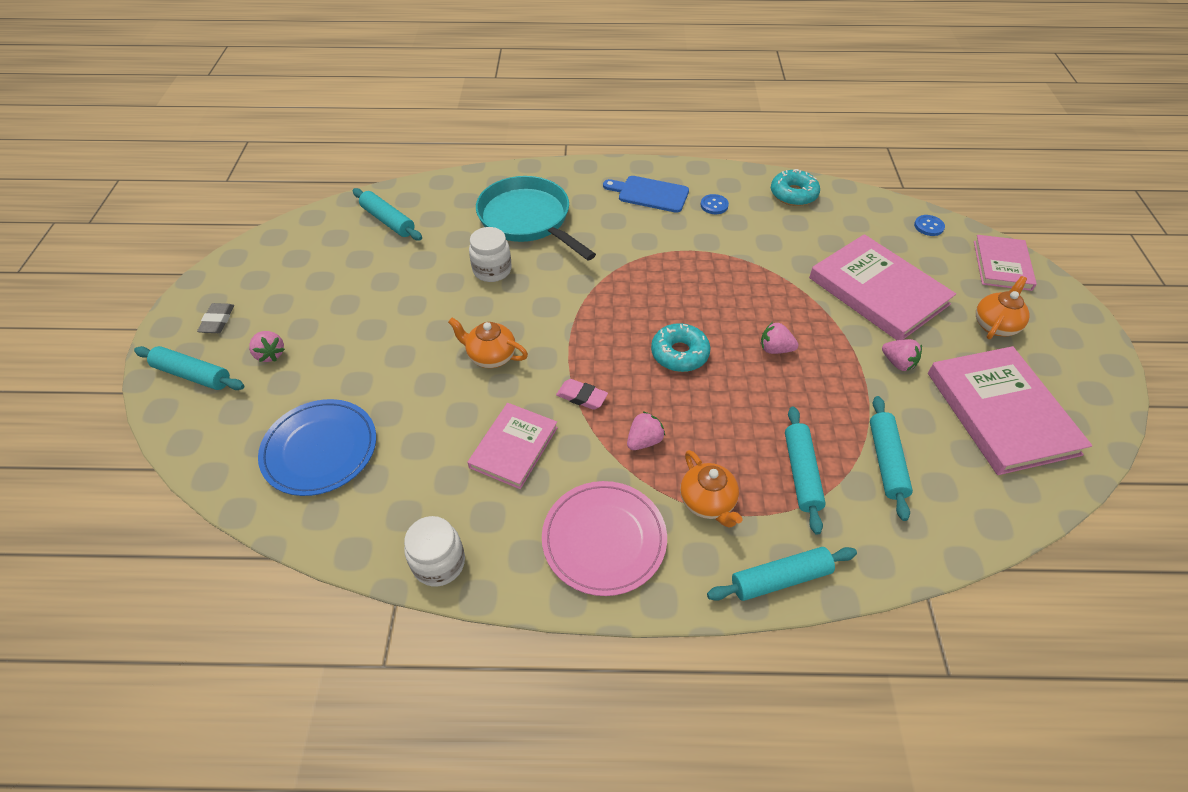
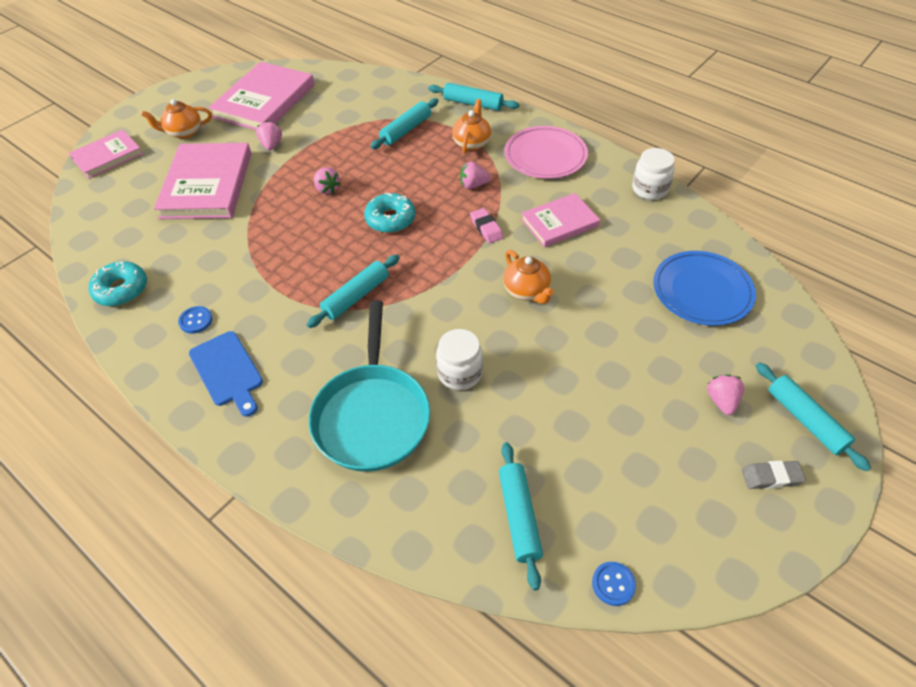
camera: 140 degrees left, 0 degrees up
grey eraser [197,303,234,333] -> grey eraser turned 45 degrees clockwise [742,461,806,489]
turquoise rolling pin [870,396,913,521] -> turquoise rolling pin moved to [307,255,400,328]
blue button [914,215,945,236] -> blue button moved to [592,562,636,606]

